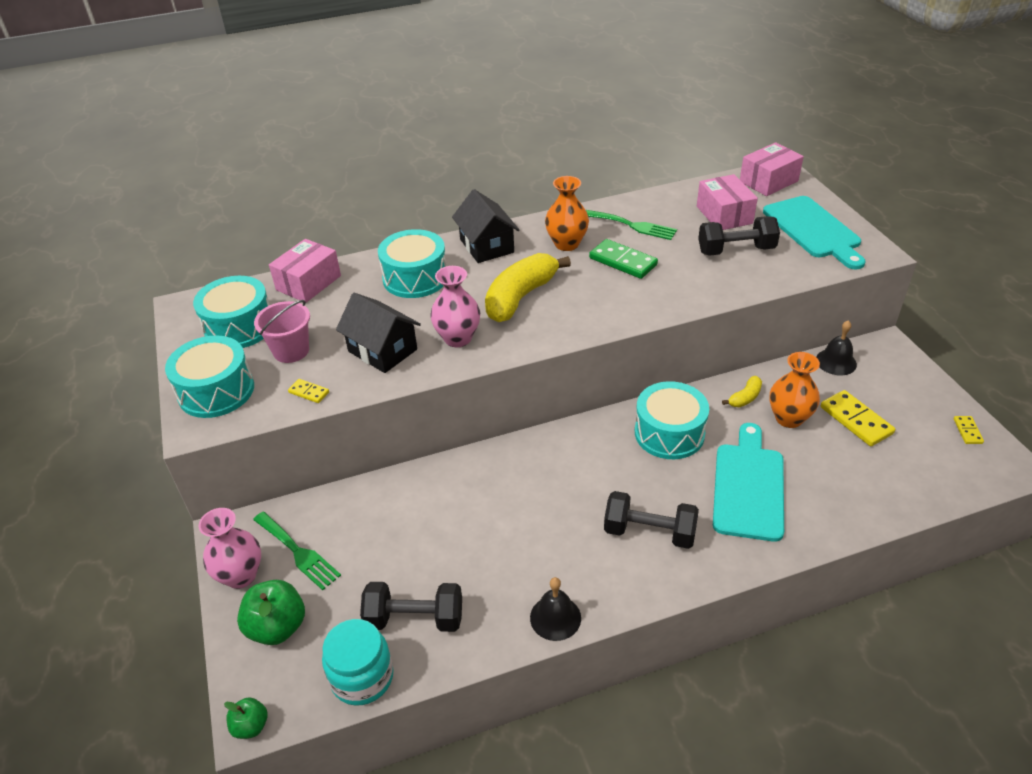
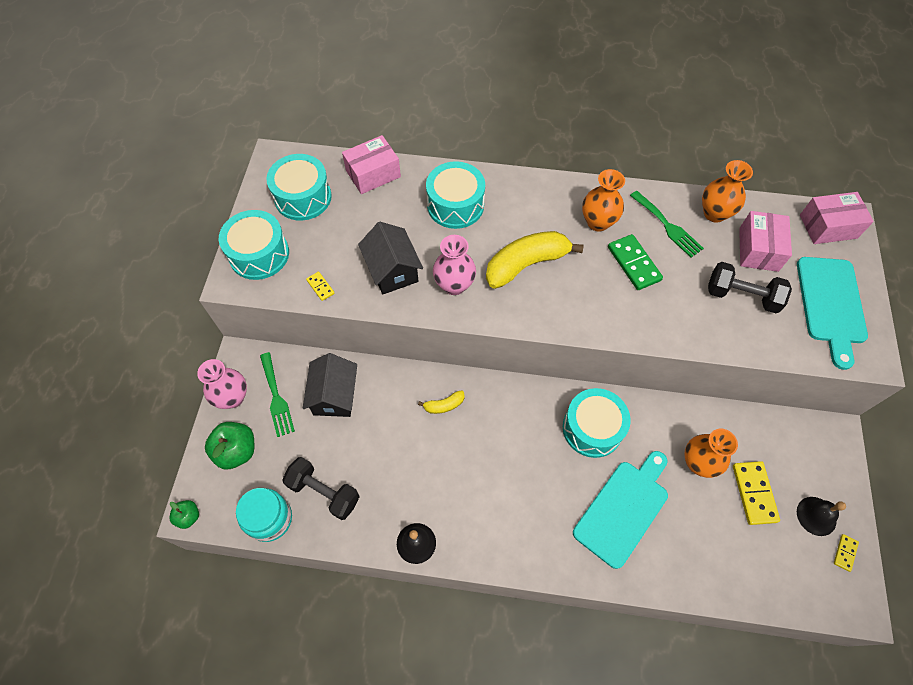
camera: 25 degrees right, 20 degrees up
pink bucket [254,300,310,363] -> none
black house [452,189,520,263] -> black house moved to [303,353,357,417]
black dumbbell [604,491,699,549] -> none
yellow banana [722,376,762,407] -> yellow banana moved to [418,390,465,414]
black bell [816,320,857,375] -> black bell moved to [797,497,846,536]
none -> orange vase [702,160,753,223]

